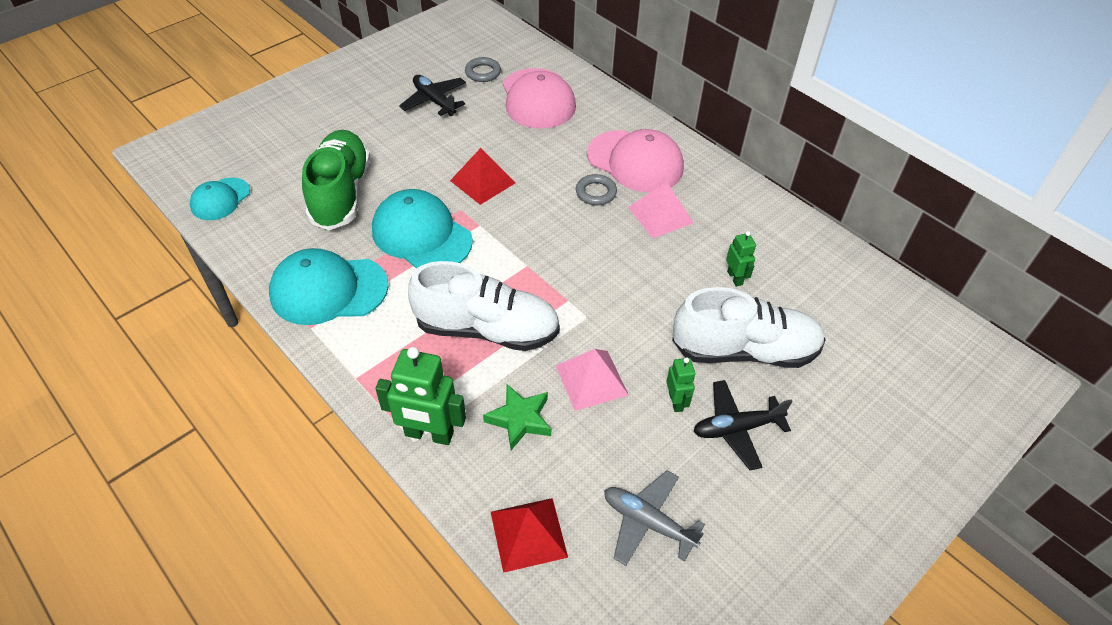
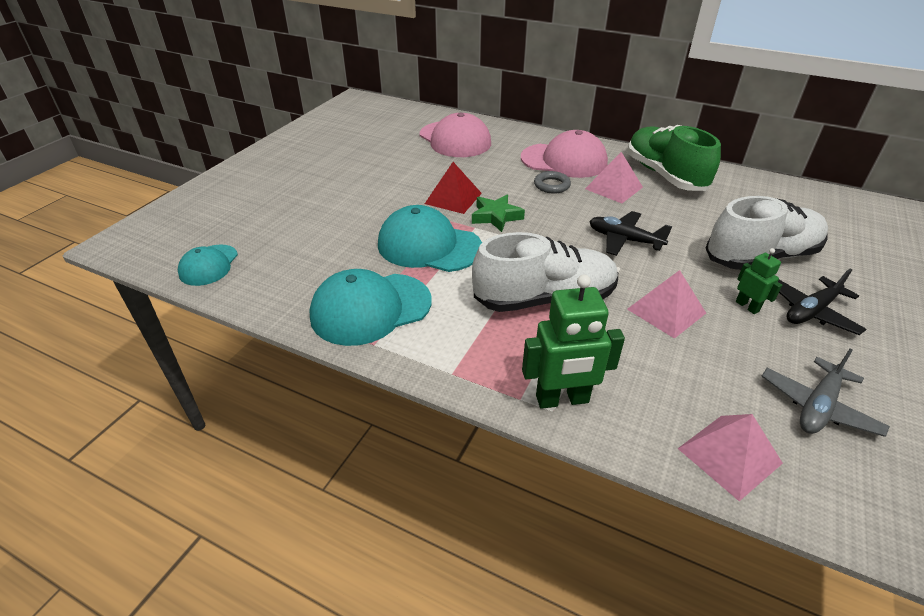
camera: 20 degrees left, 10 degrees down
green shoe [302,130,371,230] -> green shoe moved to [628,125,721,191]
black plane [399,75,466,116] -> black plane moved to [589,211,672,256]
grey ring [465,57,501,82] -> none
green star [483,384,551,450] -> green star moved to [472,194,525,232]
red pyramid [491,498,568,573] -> pink pyramid [678,414,783,501]
grey plane [604,470,705,566] -> grey plane turned 60 degrees counterclockwise [762,348,890,437]
green robot [726,231,756,287] -> none

